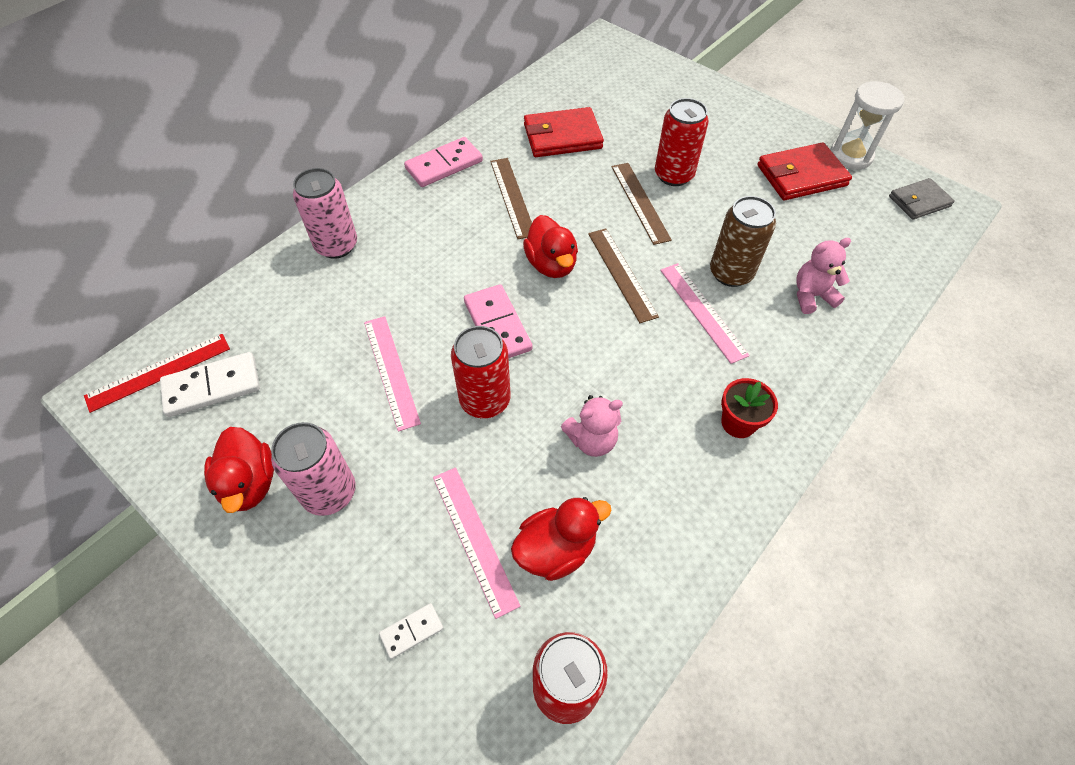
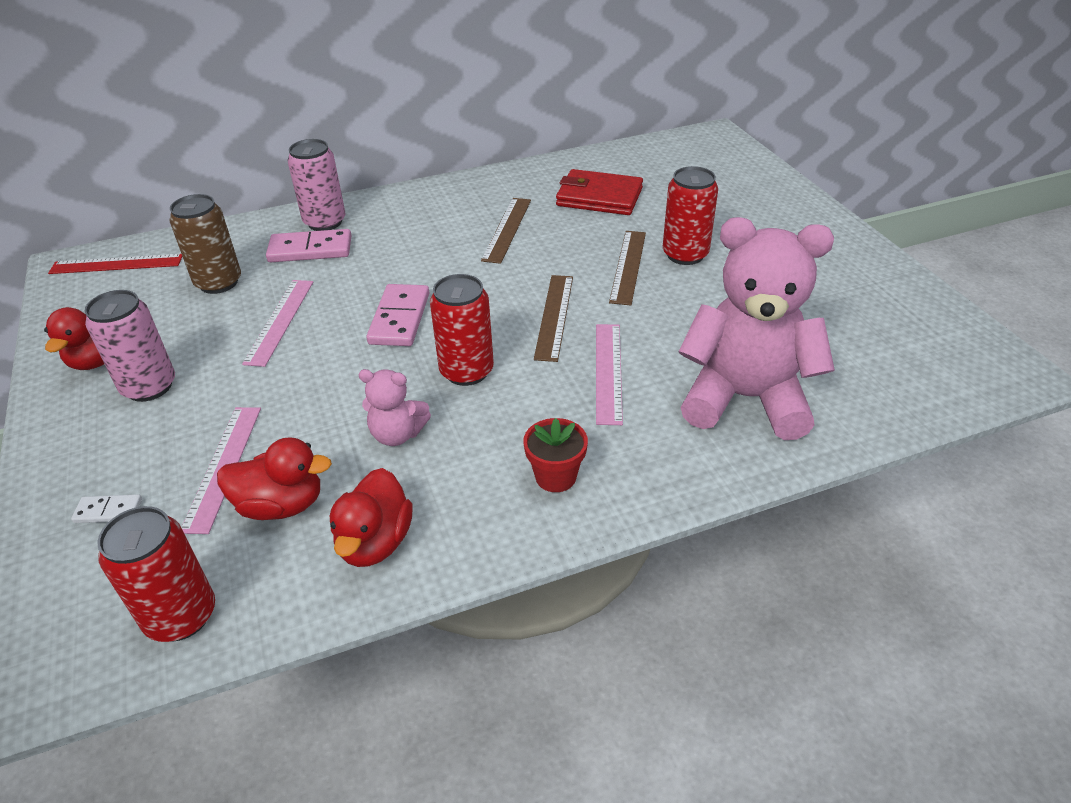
camera: 30 degrees right, 15 degrees down
white domino [160,352,260,417] -> none
pink domino [404,137,483,187] -> pink domino moved to [266,229,352,262]
red can [451,326,511,418] -> red can moved to [430,274,494,386]
red duck [523,215,578,278] -> red duck moved to [330,468,413,567]
brown can [710,196,776,287] -> brown can moved to [170,194,241,294]
red wallet [757,142,852,200] -> none
pink teddy bear [796,238,851,314] -> pink teddy bear [678,217,835,440], size x2.17
white hourglass [830,81,905,170] -> none
grey wallet [889,178,955,220] -> none

